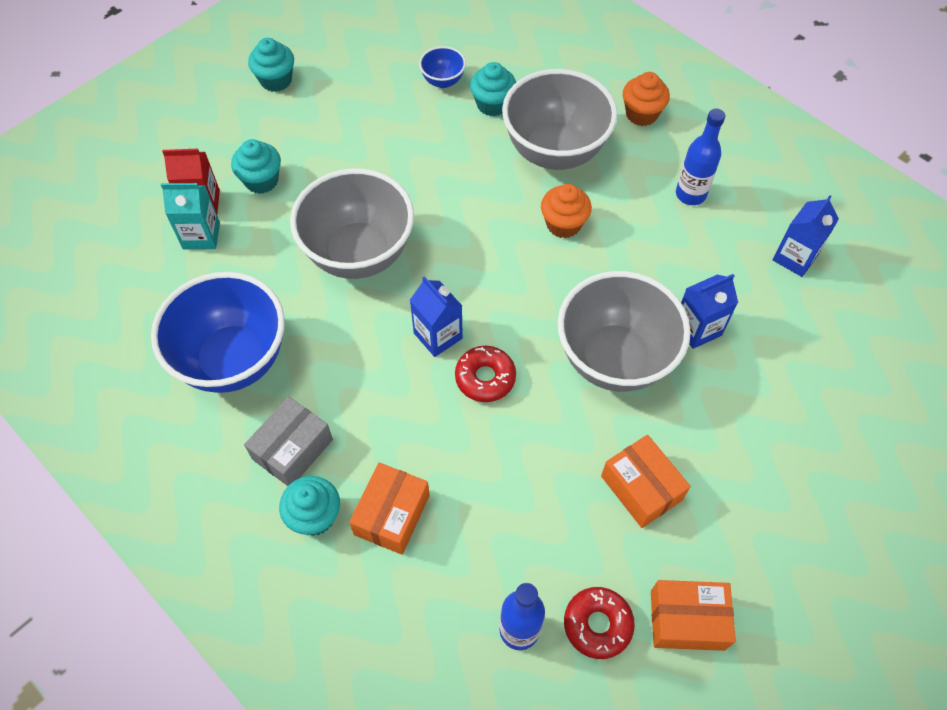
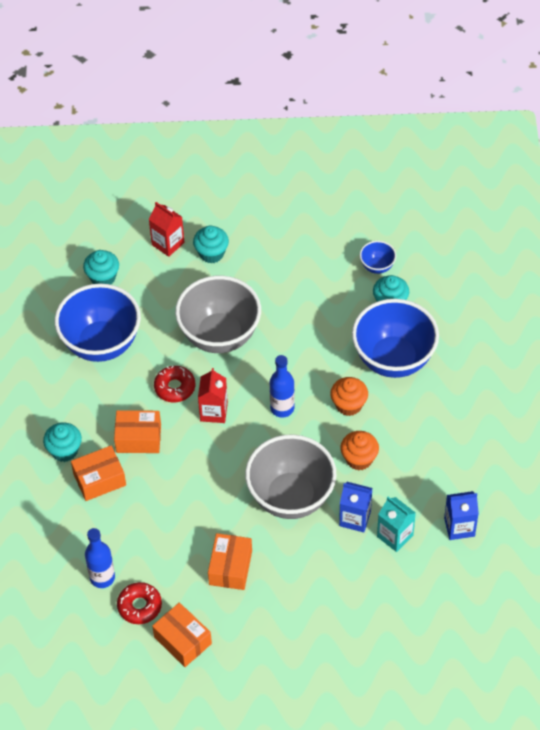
camera: 45 degrees right, 5 degrees down
turquoise carton [161,183,220,250] -> turquoise carton moved to [377,497,416,552]
grey box [244,397,333,486] -> none
turquoise cupcake [248,38,294,92] -> turquoise cupcake moved to [83,250,119,285]
blue carton [410,276,463,357] -> red carton [198,368,228,423]
red donut [455,346,516,402] -> red donut moved to [154,366,195,403]
grey bowl [502,69,618,170] -> blue bowl [352,299,439,378]
orange cupcake [623,72,670,126] -> orange cupcake moved to [340,431,379,470]
blue bottle [676,109,725,205] -> blue bottle moved to [270,355,295,418]
none -> orange box [114,410,161,453]

